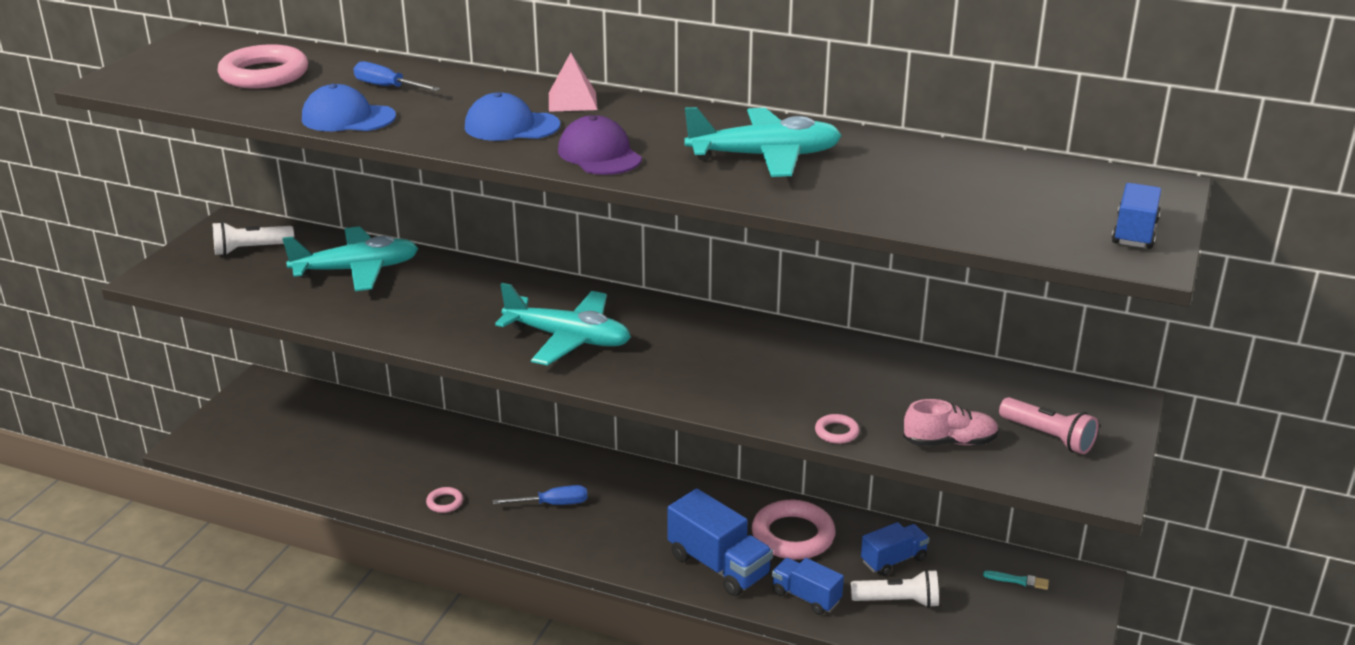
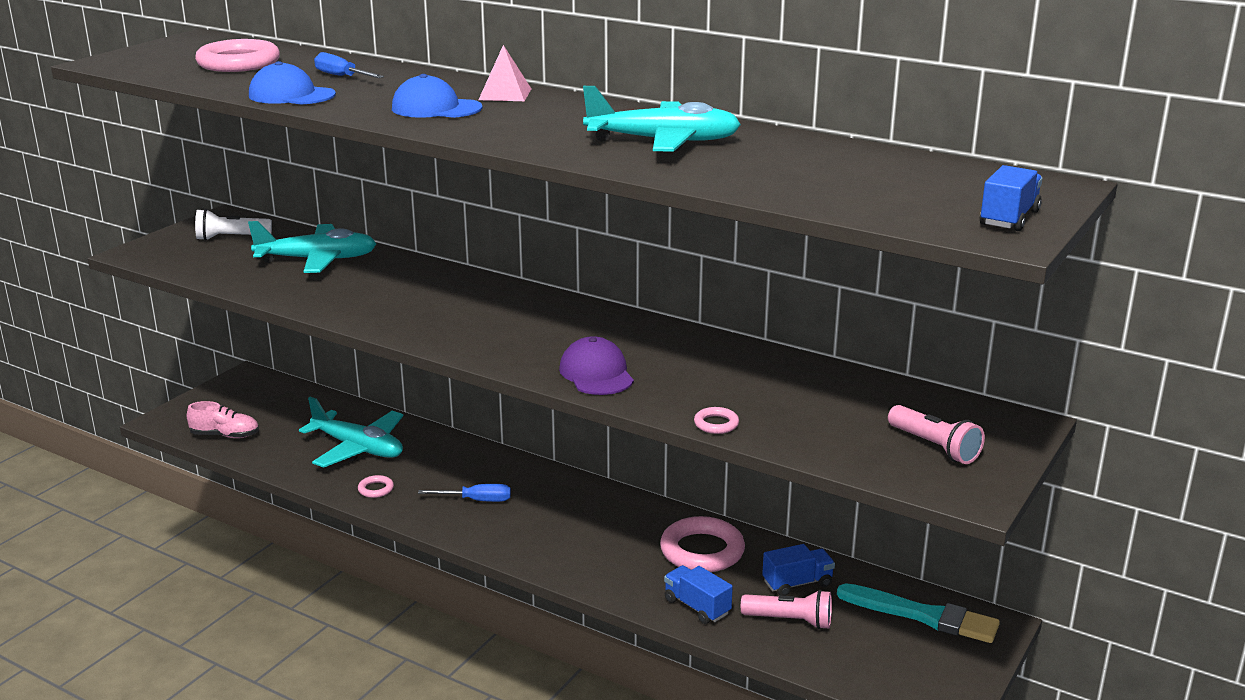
camera: 10 degrees right, 5 degrees down
turquoise plane [495,283,631,366] -> turquoise plane moved to [299,397,403,468]
purple cap [558,115,642,175] -> purple cap moved to [559,336,634,395]
blue truck [667,488,773,596] -> none
white flashlight [851,569,939,608] -> pink flashlight [741,590,832,629]
pink shoe [903,399,999,446] -> pink shoe moved to [187,401,259,438]
turquoise brush [983,571,1049,590] -> turquoise brush [837,583,1000,643], size x2.41

